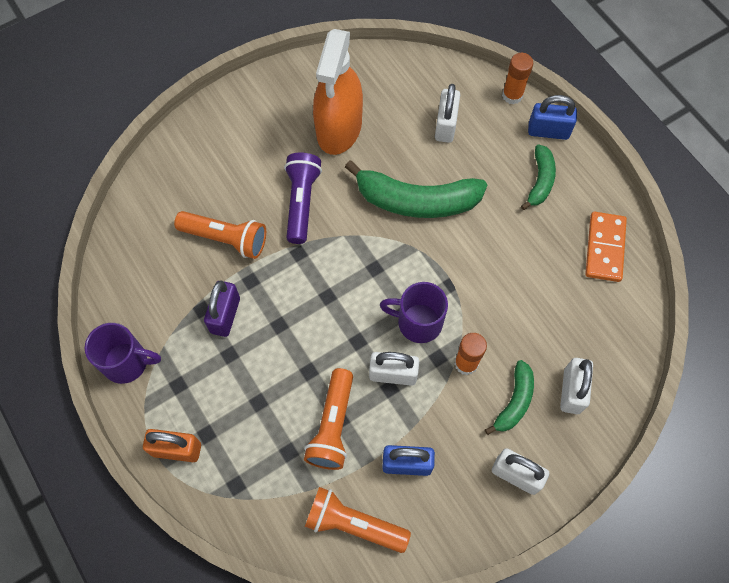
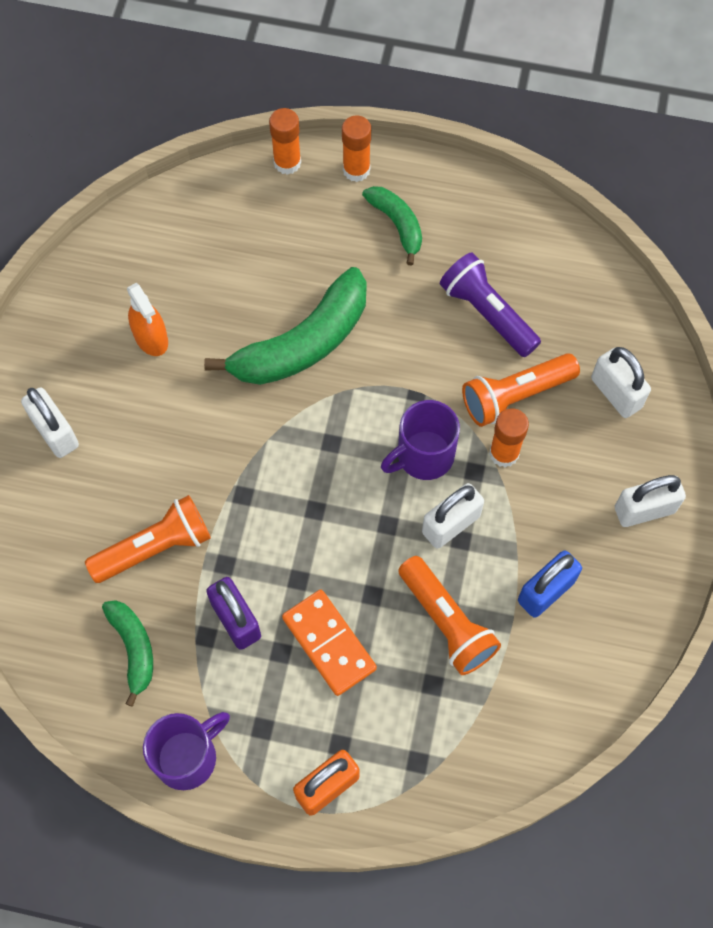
camera: 45 degrees left, 0 degrees up
purple flashlight [284,153,322,244] -> purple flashlight moved to [440,252,541,357]
orange flashlight [305,487,411,553] -> orange flashlight moved to [462,353,580,427]
orange spray bottle [313,29,363,155] -> orange spray bottle [127,283,168,356], size x0.51
white padlock [435,84,460,143] -> white padlock moved to [21,387,79,458]
green banana [485,360,534,435] -> green banana moved to [102,600,153,707]
blue padlock [528,95,577,140] -> orange glue stick [342,116,371,182]
orange domino [585,212,627,282] -> orange domino moved to [282,590,377,696]

